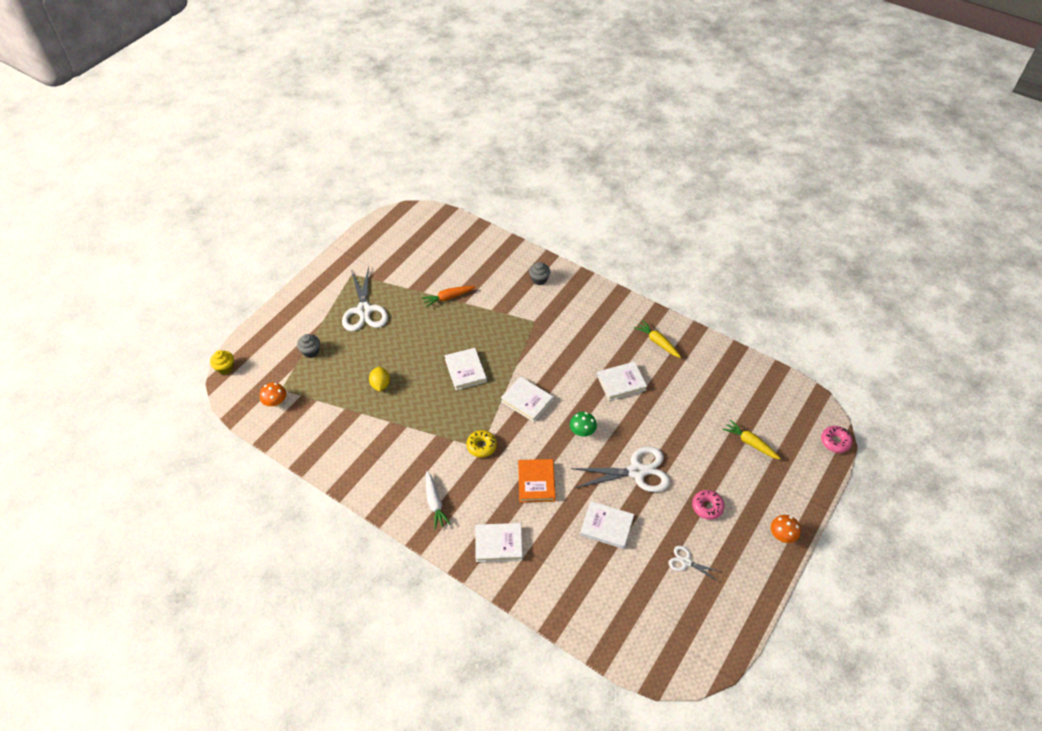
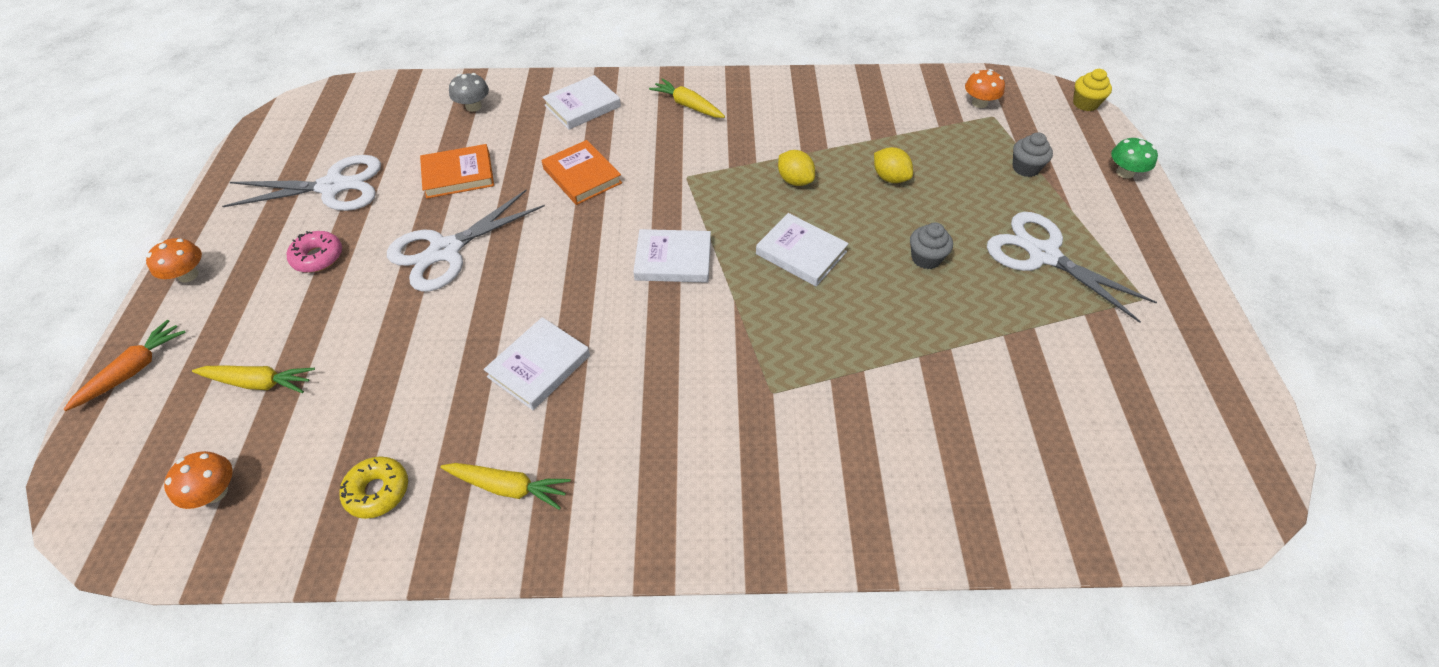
camera: 145 degrees right, 0 degrees up
orange carrot [422,286,476,308] -> orange carrot moved to [63,320,186,411]
white carrot [426,471,451,529] -> yellow carrot [649,78,725,118]
yellow donut [467,430,497,457] -> yellow donut moved to [340,456,408,519]
grey cupcake [529,262,550,285] -> grey cupcake moved to [910,223,953,269]
green mushroom [570,412,597,436] -> green mushroom moved to [1111,137,1158,179]
white book [580,501,634,549] -> orange book [420,144,494,199]
white scissors [668,546,721,581] -> white scissors [222,155,381,211], size x1.99
pink donut [821,426,852,453] -> none
none -> orange mushroom [164,451,233,509]
none -> grey mushroom [449,73,489,112]
none -> yellow lemon [778,150,815,186]

